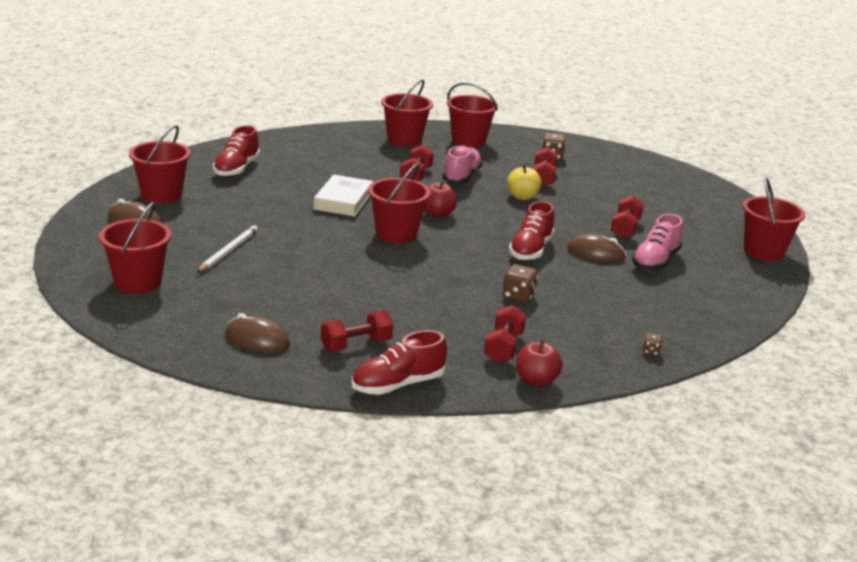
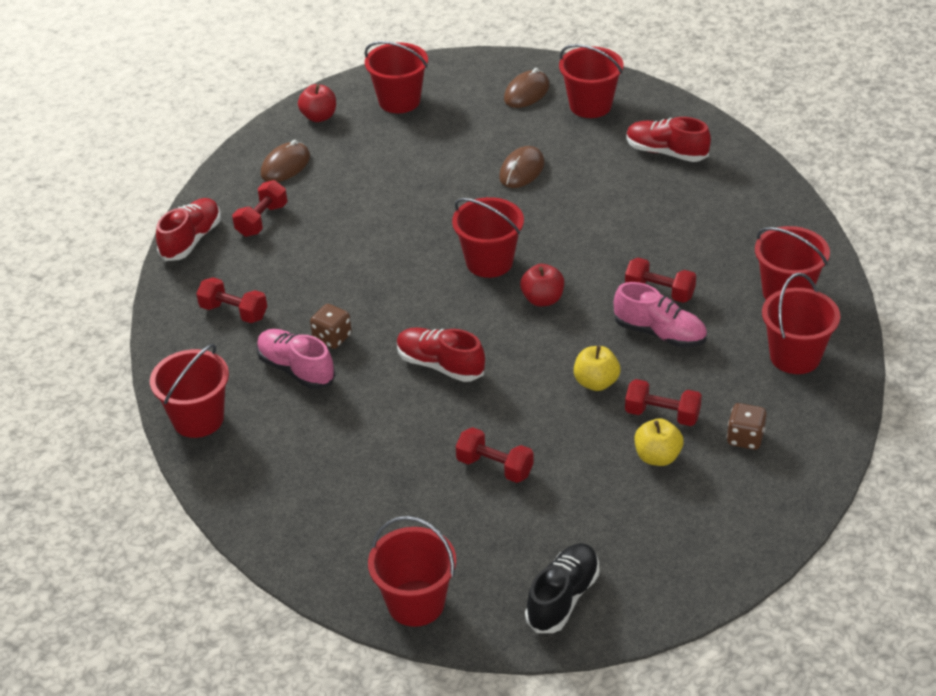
camera: 105 degrees right, 15 degrees up
white pencil [197,225,258,272] -> none
white book [314,175,373,216] -> none
red dumbbell [321,311,393,352] -> red dumbbell turned 45 degrees clockwise [232,180,287,237]
red shoe [352,330,447,395] -> red shoe turned 45 degrees clockwise [156,198,221,261]
red apple [516,339,563,387] -> red apple moved to [298,84,336,122]
brown mouse [567,233,626,263] -> brown mouse moved to [499,146,545,188]
pink shoe [632,214,683,271] -> pink shoe moved to [257,329,335,389]
brown dice [643,332,663,356] -> red bucket [150,344,229,438]
none -> black shoe [525,543,599,633]
none -> yellow apple [634,418,684,466]

